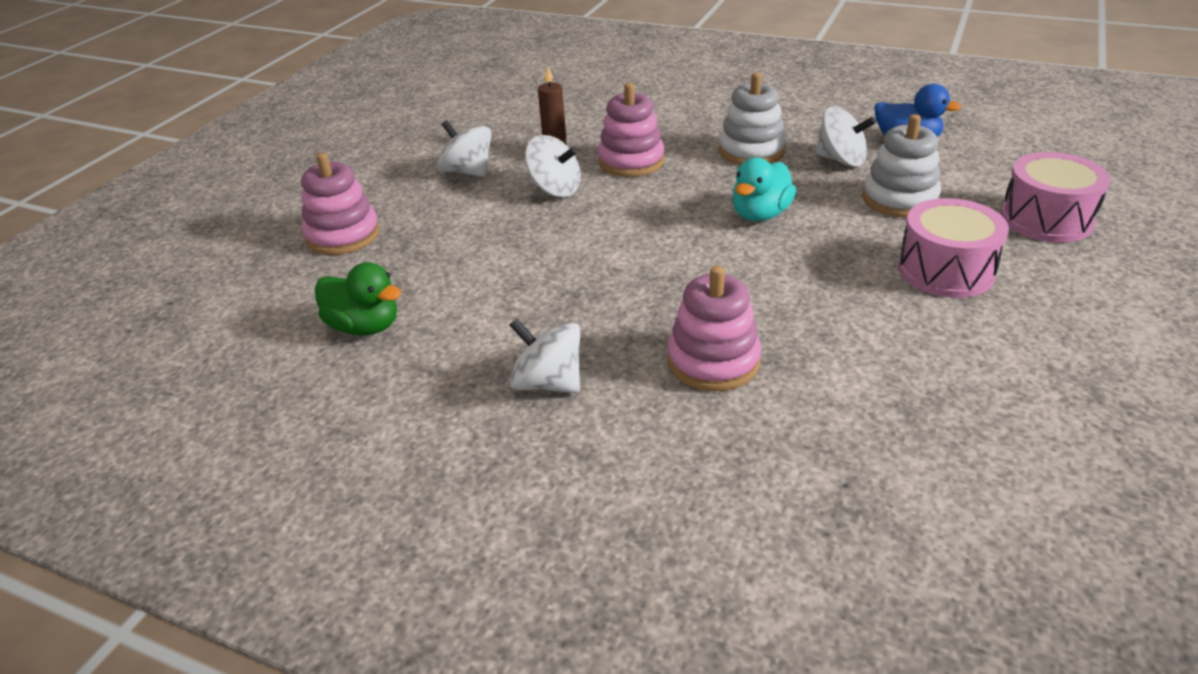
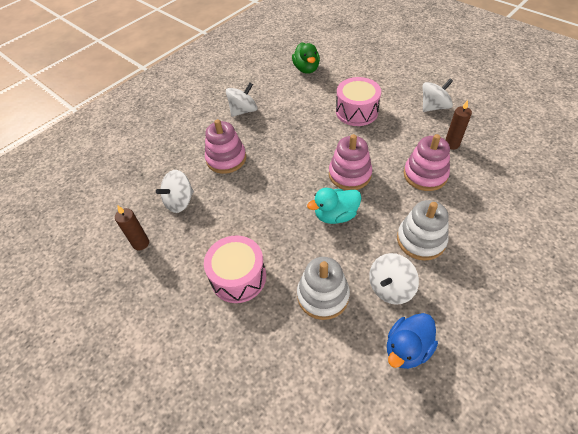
camera: 110 degrees right, 15 degrees up
pink stacking toy [301,153,379,255] -> pink stacking toy moved to [329,134,372,190]
green duck [315,262,401,335] -> green duck turned 60 degrees counterclockwise [292,42,320,74]
white spinning top [525,135,581,197] -> white spinning top moved to [156,170,194,213]
turquoise duck [733,158,796,221] -> turquoise duck turned 75 degrees counterclockwise [307,188,362,224]
pink drum [1001,152,1111,243] -> pink drum moved to [336,77,381,126]
none -> brown candle [115,205,149,250]

